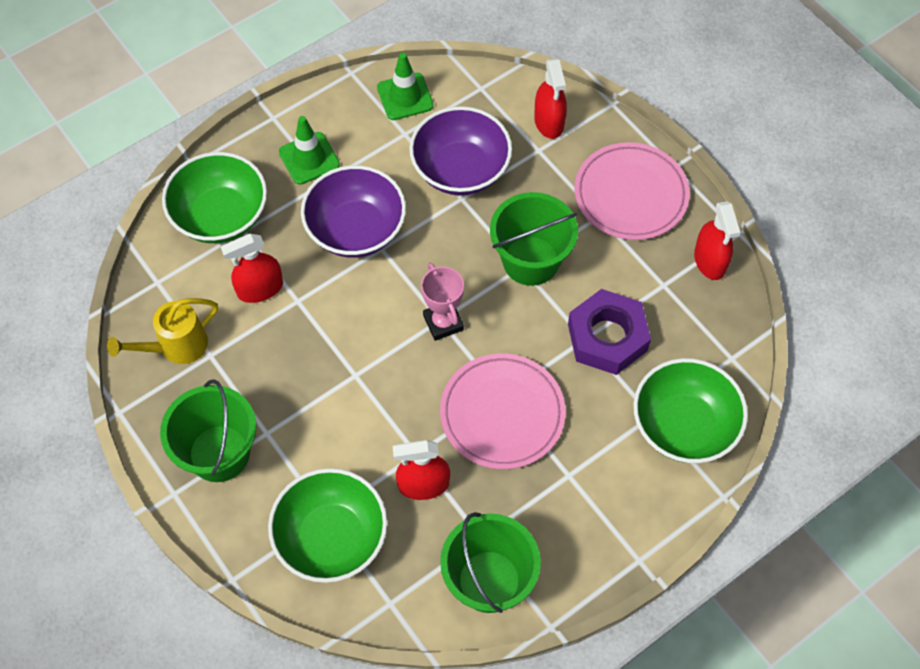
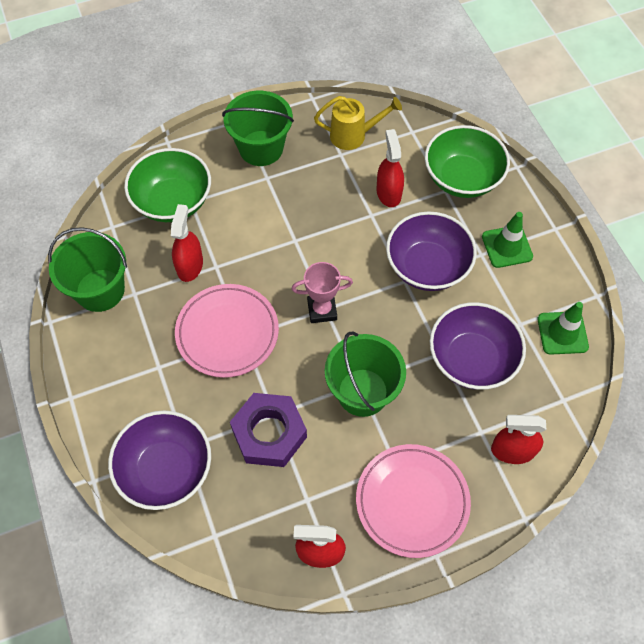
camera: 105 degrees right, 0 degrees up
yellow watering can [107,298,218,364] -> yellow watering can turned 105 degrees clockwise [314,96,402,150]
green bowl [633,358,748,463] -> purple bowl [108,410,211,510]

